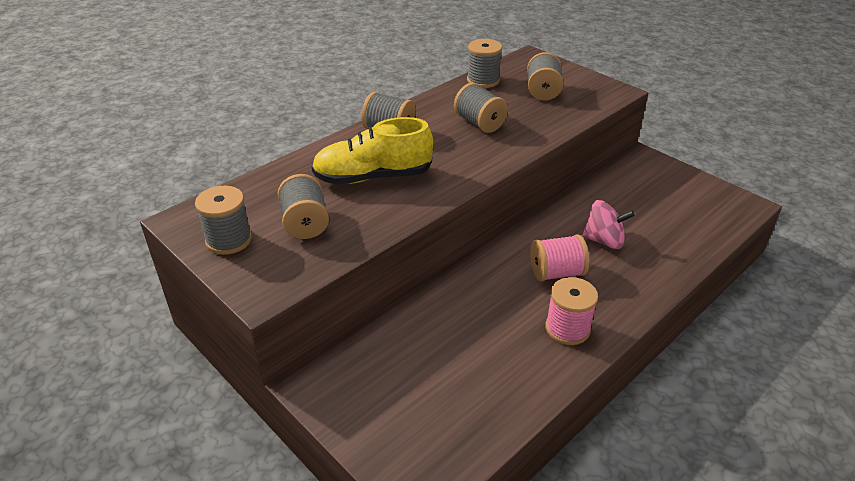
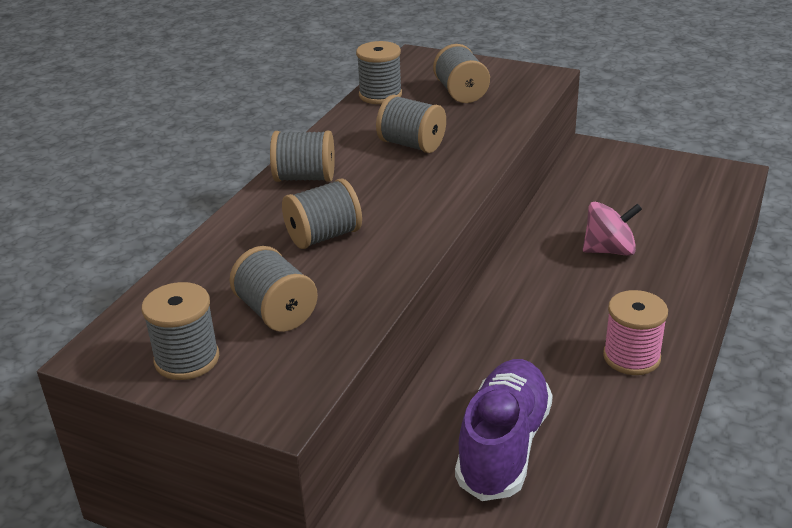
camera: 20 degrees left, 5 degrees down
yellow shoe [312,117,433,185] -> grey spool [282,178,362,249]
pink spool [530,234,589,282] -> none
none -> purple shoe [455,359,553,501]

